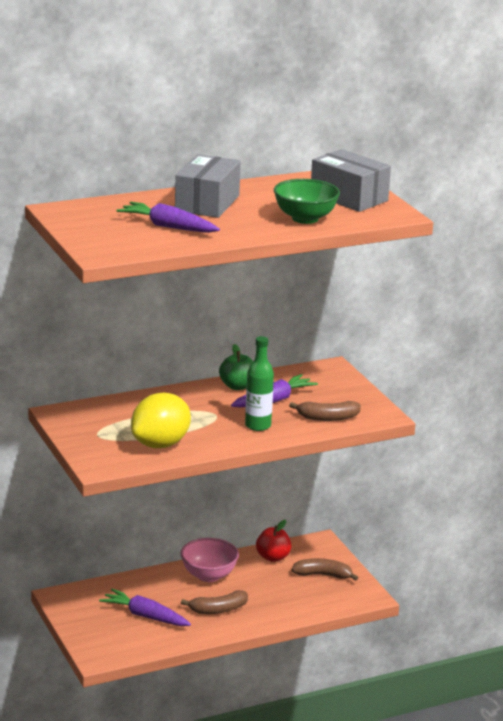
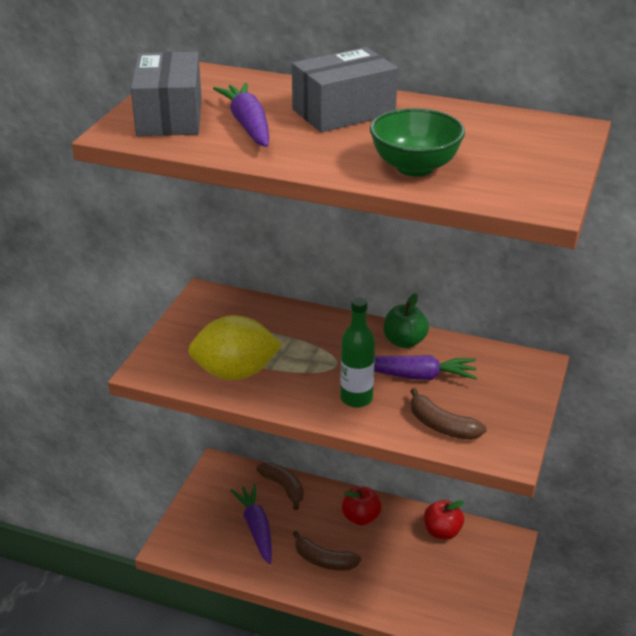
camera: 45 degrees right, 10 degrees up
pink bowl [180,538,239,582] -> red apple [342,487,382,525]
brown banana [292,558,359,581] -> brown banana moved to [256,462,304,510]
grey box [311,149,391,212] -> grey box moved to [131,52,202,136]

